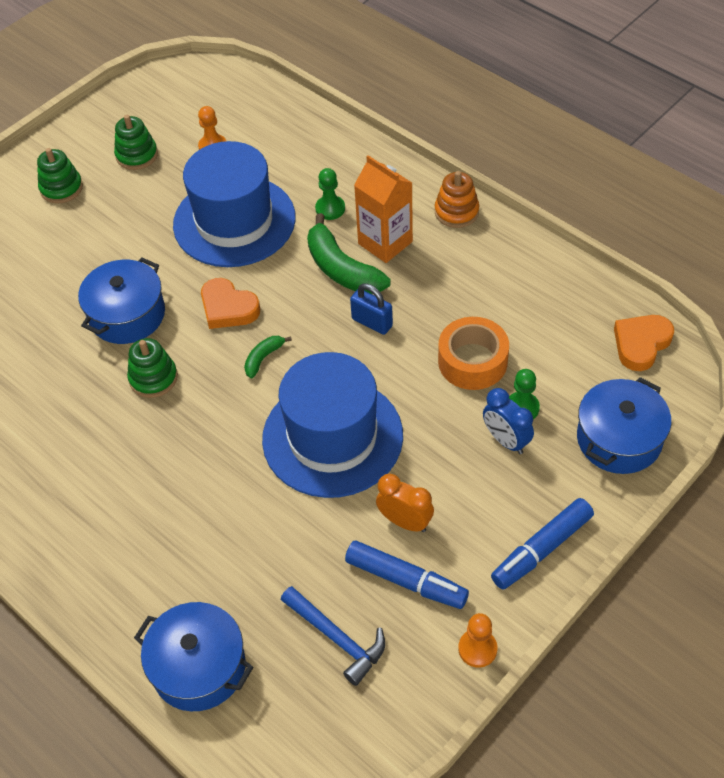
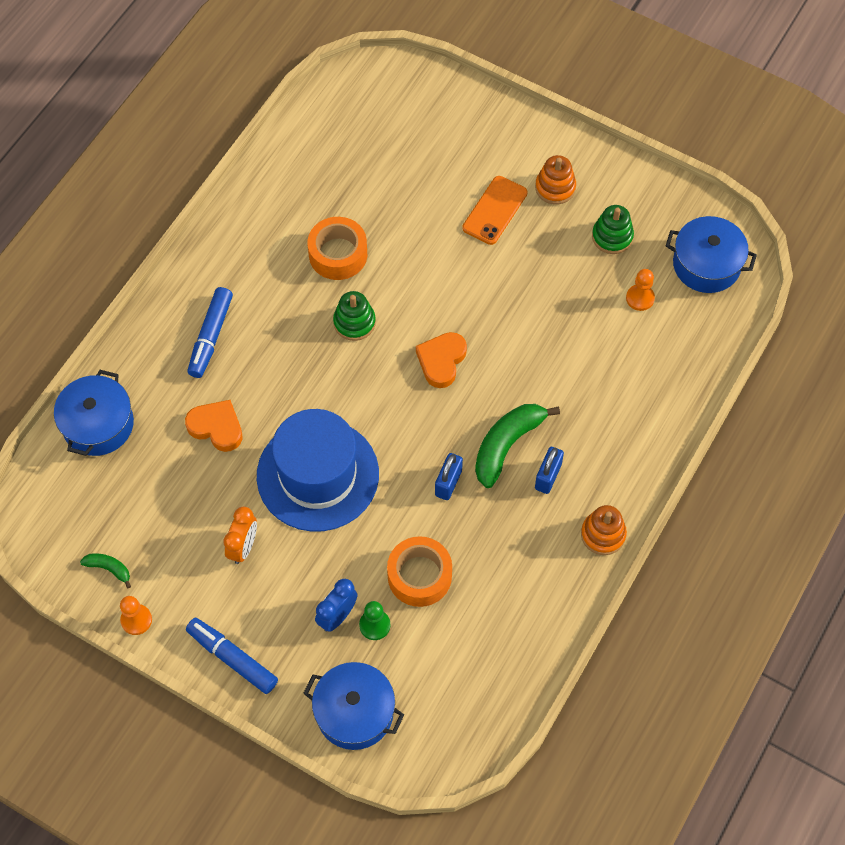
camera: 75 degrees right, 10 degrees up
green stacking toy [37,148,83,204] -> orange stacking toy [535,155,576,205]
blue pot [78,258,165,344] -> blue pot moved to [666,216,757,293]
blue hat [173,141,296,267] -> none
green banana [244,336,292,379] -> green banana moved to [80,553,131,588]
blue hammer [281,586,385,686] -> none
green pawn [315,168,345,220] -> none
blue marker [345,541,469,609] -> blue marker moved to [187,287,233,378]
orange carton [354,155,413,263] -> blue padlock [535,447,564,494]
orange heart [614,315,674,371] -> orange heart moved to [185,400,243,452]
none -> orange tape [307,217,367,280]
none -> orange phone [462,176,528,245]

